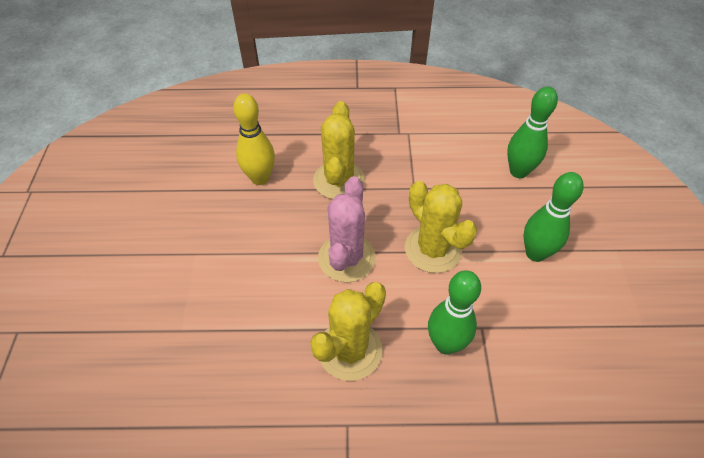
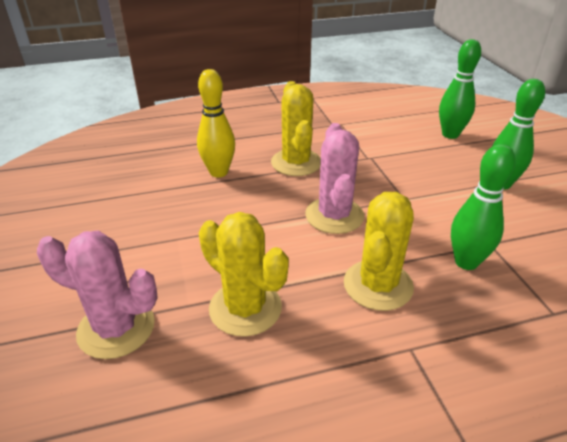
camera: 15 degrees left, 15 degrees down
yellow cactus [405,181,477,273] -> yellow cactus moved to [199,212,289,337]
none -> pink cactus [37,231,158,359]

